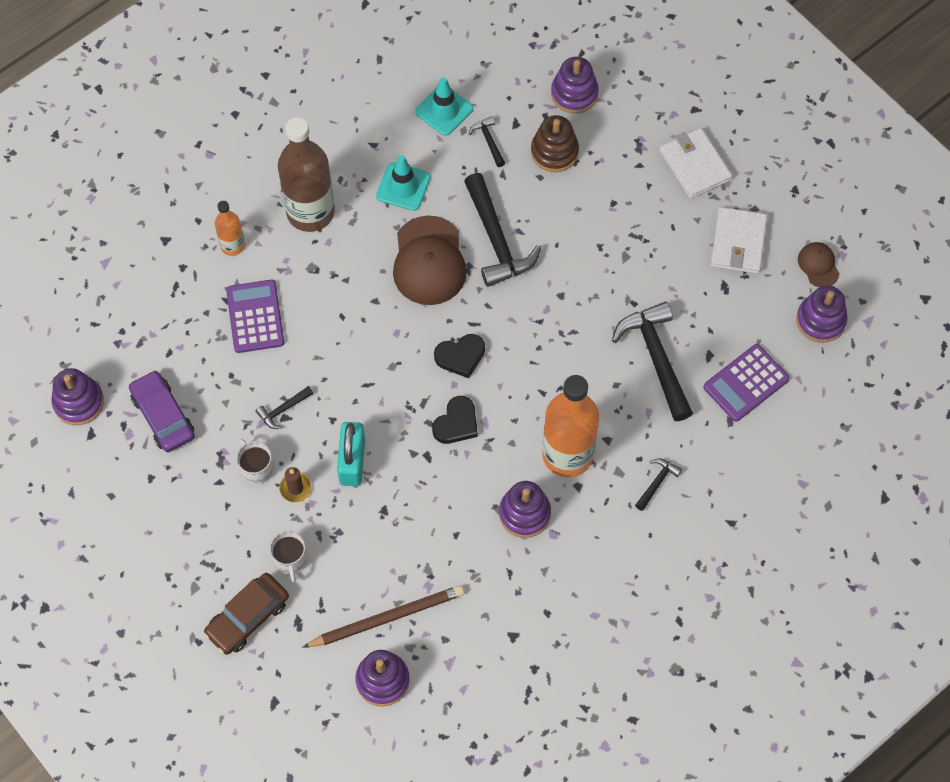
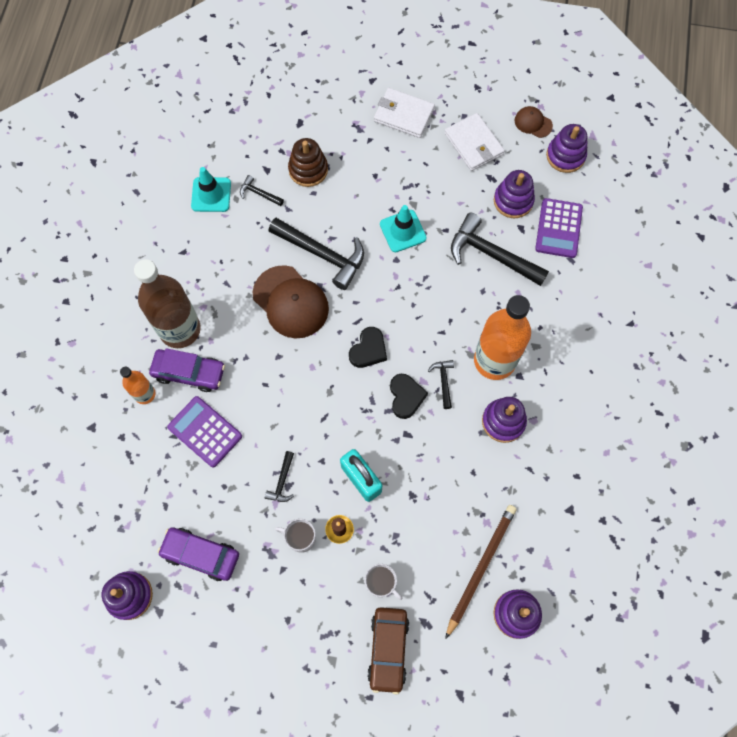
camera: 40 degrees left, 5 degrees up
turquoise traffic cone [376,155,431,211] -> turquoise traffic cone moved to [380,205,427,252]
purple stacking toy [551,57,599,114] -> purple stacking toy moved to [494,170,535,218]
black hammer [635,458,682,511] -> black hammer moved to [428,360,454,409]
none -> purple car [149,348,225,392]

